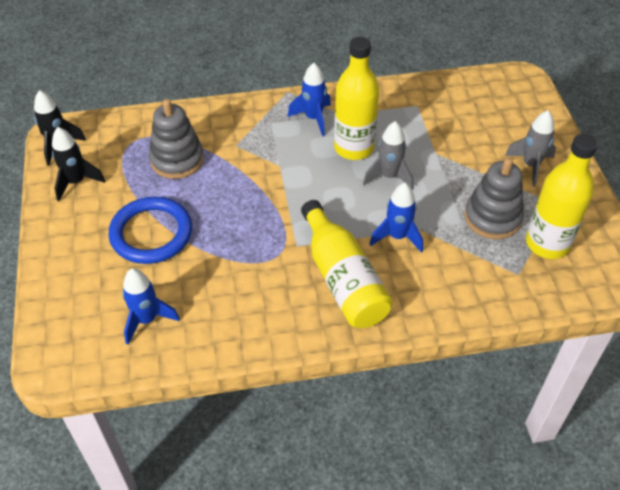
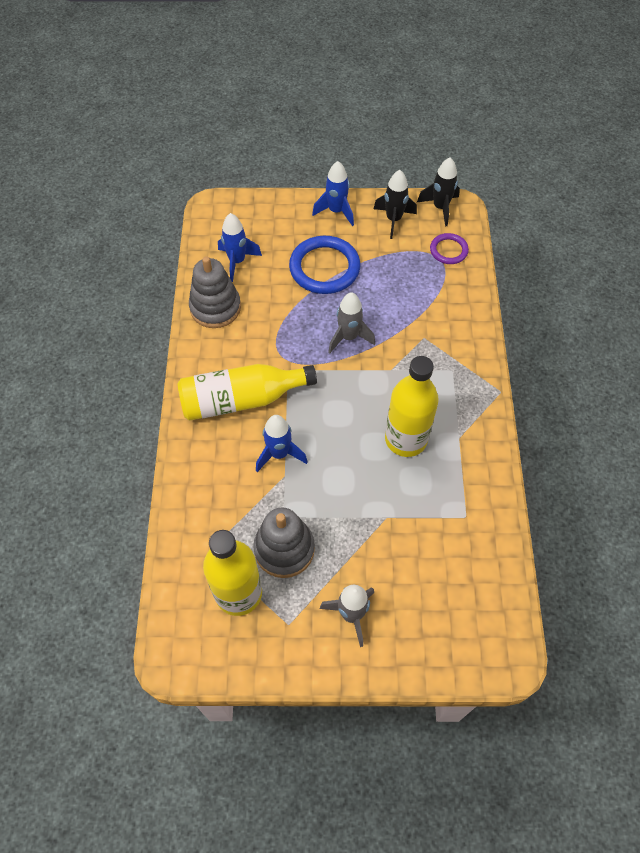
camera: 100 degrees right, 10 degrees up
grey stacking toy [149,99,204,179] -> grey stacking toy moved to [189,256,241,328]
blue rocket [287,63,331,136] -> blue rocket moved to [312,161,354,226]
grey rocket [363,121,414,190] -> grey rocket moved to [328,292,375,353]
none -> purple ring [430,233,469,264]

